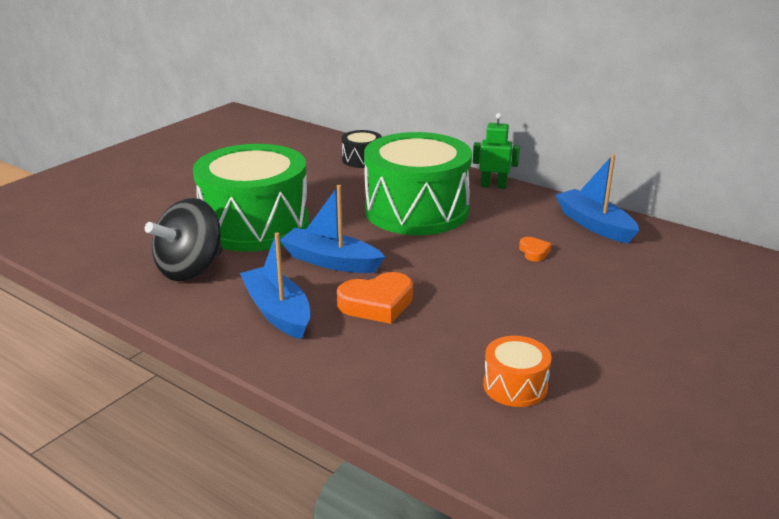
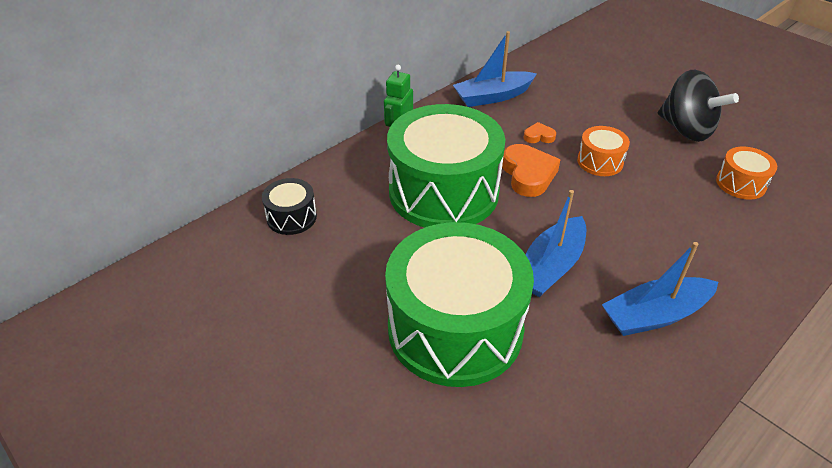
camera: 80 degrees left, 15 degrees up
black spinning top [145,198,222,281] -> black spinning top moved to [658,70,739,142]
orange heart [337,272,413,324] -> orange heart moved to [502,144,560,197]
none -> orange drum [577,126,630,176]

